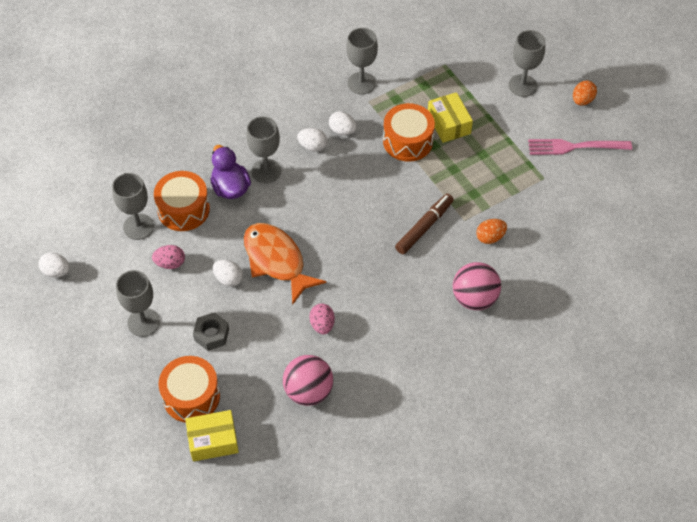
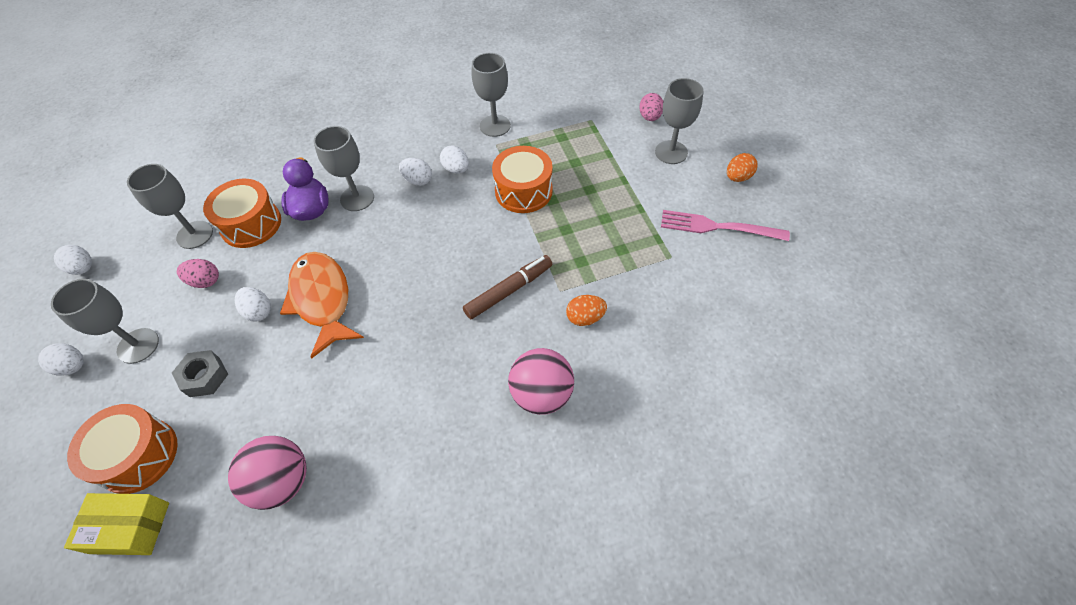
camera: 15 degrees right, 0 degrees up
pink egg [309,303,335,334] -> pink egg moved to [639,93,663,121]
yellow box [428,92,473,143] -> none
none -> white egg [38,343,84,376]

